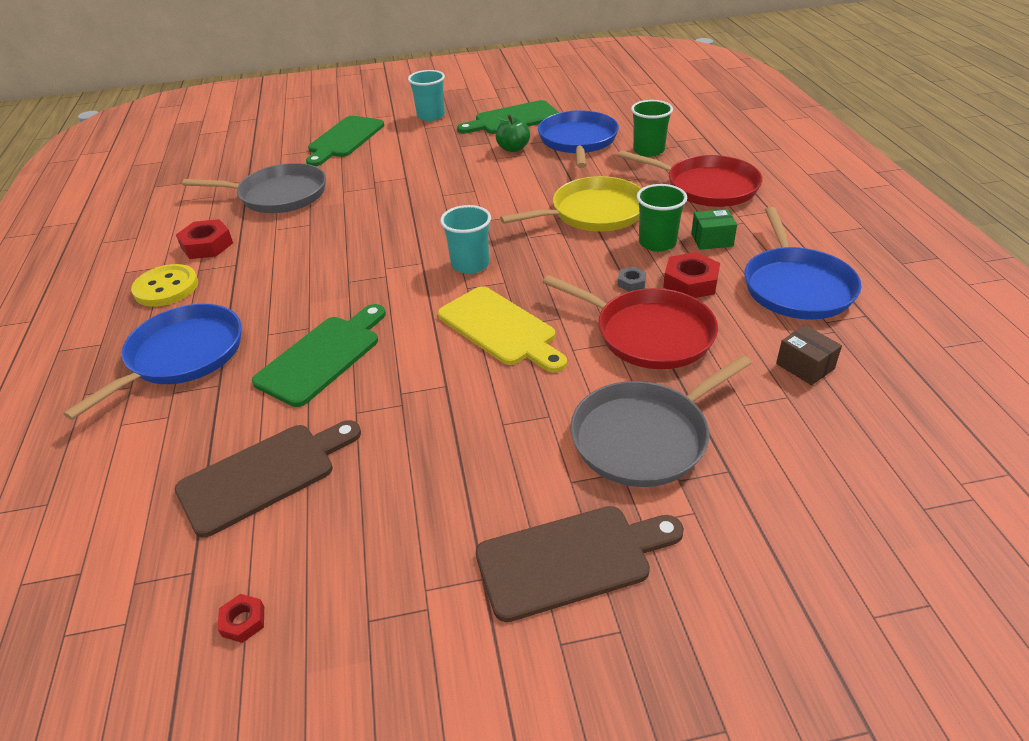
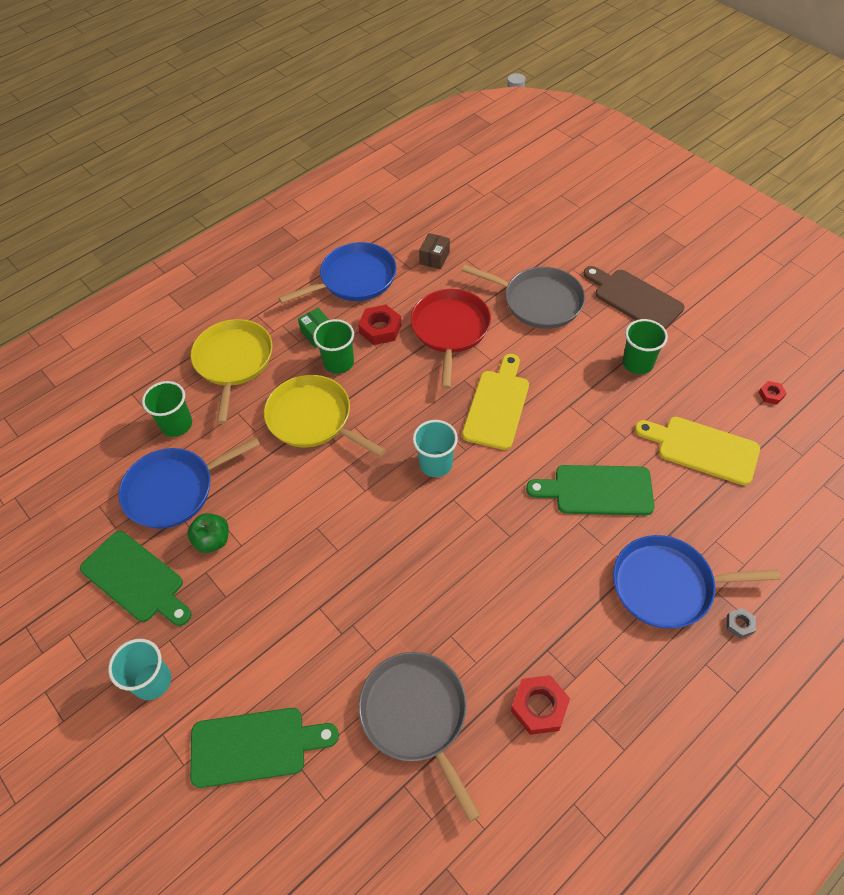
camera: 120 degrees left, 15 degrees up
yellow button [131,264,198,307] -> none
brown cutting board [175,420,361,538] -> yellow cutting board [635,417,760,485]
red pan [618,150,763,207] -> yellow pan [191,319,272,424]
grey nut [618,267,646,292] -> grey nut moved to [727,608,756,638]
none -> green cup [623,319,668,374]

